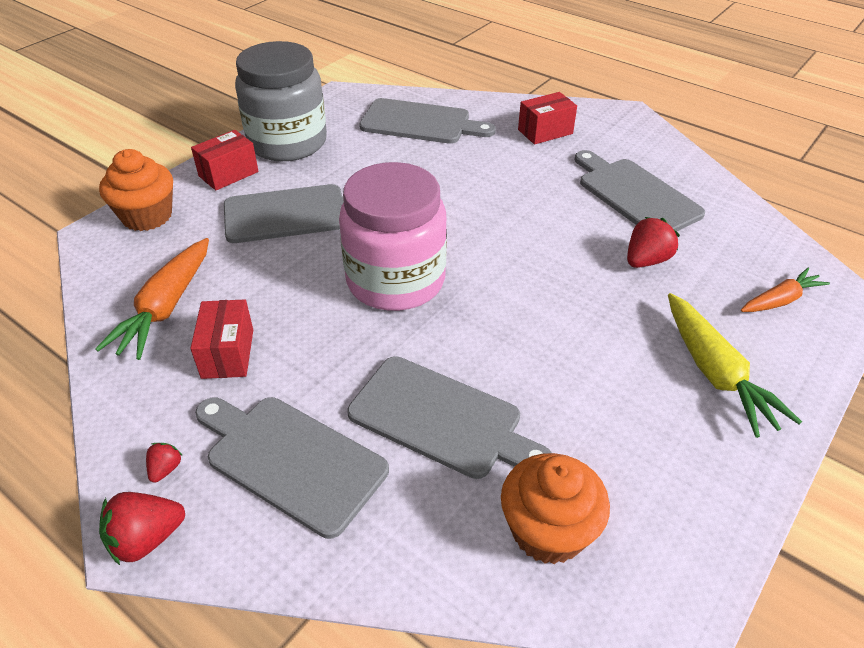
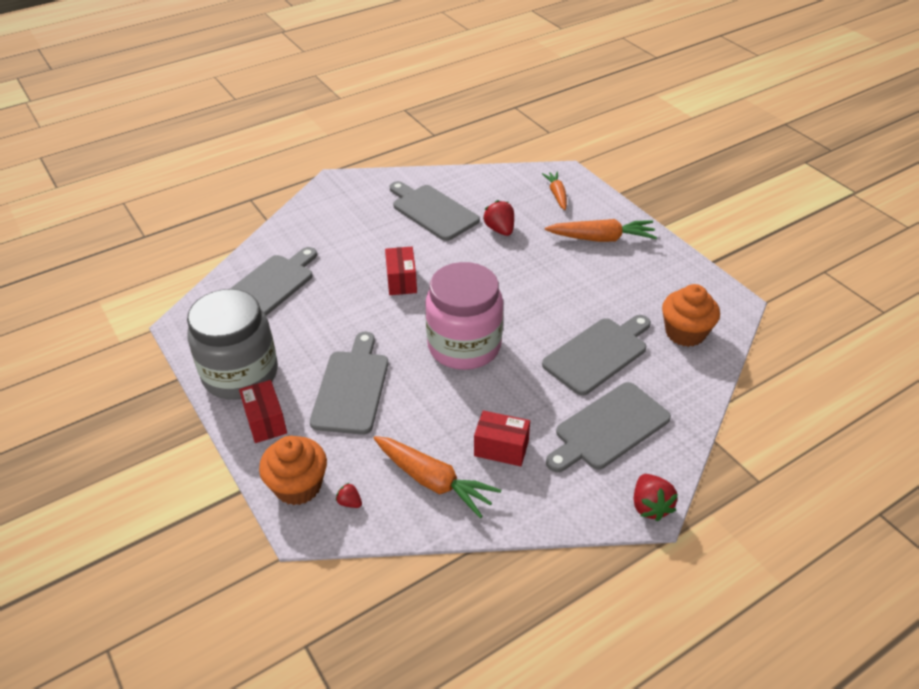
camera: 70 degrees left, 0 degrees up
red strawberry [146,443,183,483] -> red strawberry moved to [336,482,362,508]
red box [518,92,577,145] -> red box moved to [385,247,417,295]
grey cutting board [574,150,705,231] -> grey cutting board turned 60 degrees clockwise [390,181,480,241]
yellow carrot [668,293,802,438] -> orange carrot [545,219,657,242]

